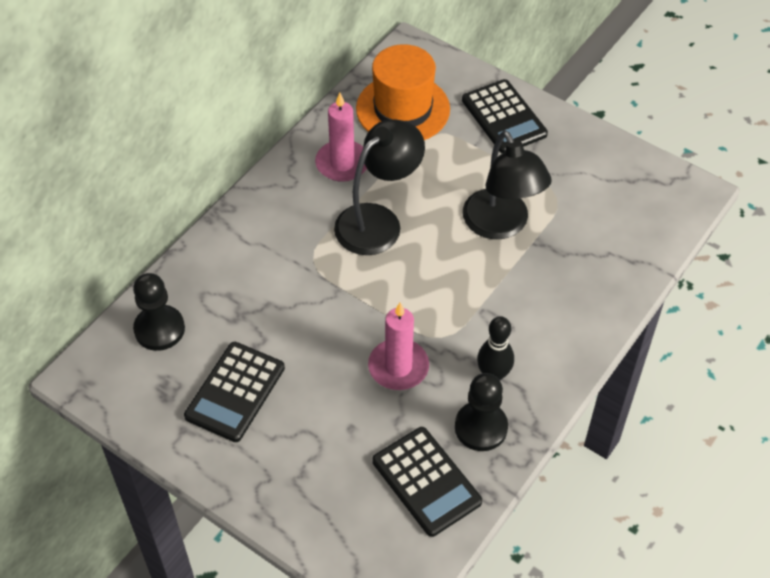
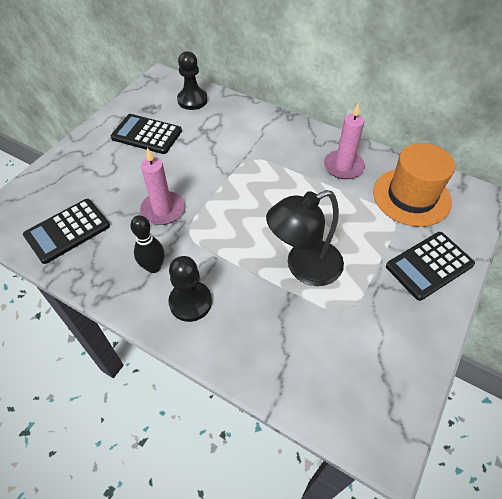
camera: 85 degrees right, 0 degrees up
black lamp [334,119,425,255] -> none
black pawn [455,373,508,451] -> black pawn moved to [168,256,212,322]

